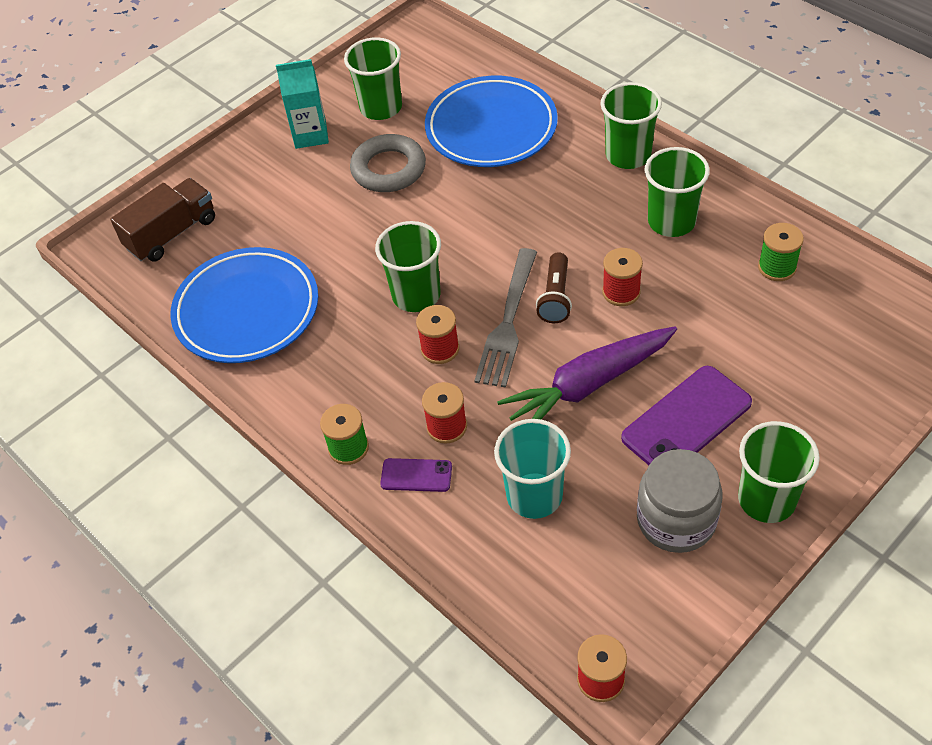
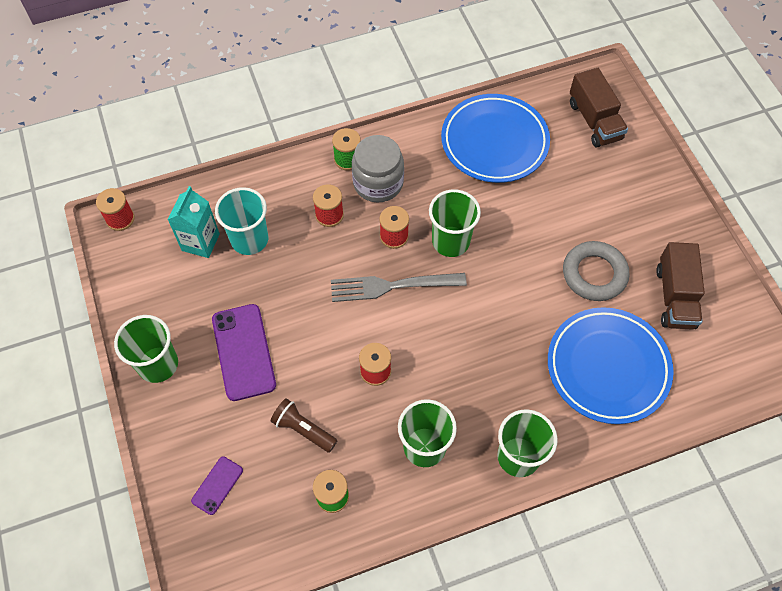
camera: 110 degrees right, 10 degrees up
turquoise carton [276,59,329,149] -> turquoise carton moved to [168,186,220,258]
green cup [344,37,402,120] -> brown truck [656,242,705,329]
purple phone [380,458,452,492] -> purple phone moved to [191,457,243,515]
grey fork [475,248,537,388] -> grey fork turned 45 degrees counterclockwise [331,273,467,302]
purple carrot [497,327,677,421] -> none
brown flashlight [536,252,572,323] -> brown flashlight moved to [271,398,337,453]
grey jar [637,449,723,553] -> grey jar moved to [352,135,404,202]

